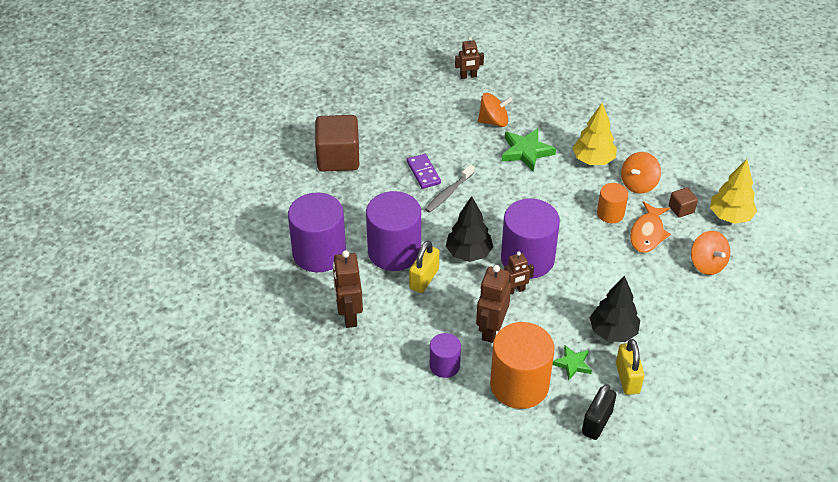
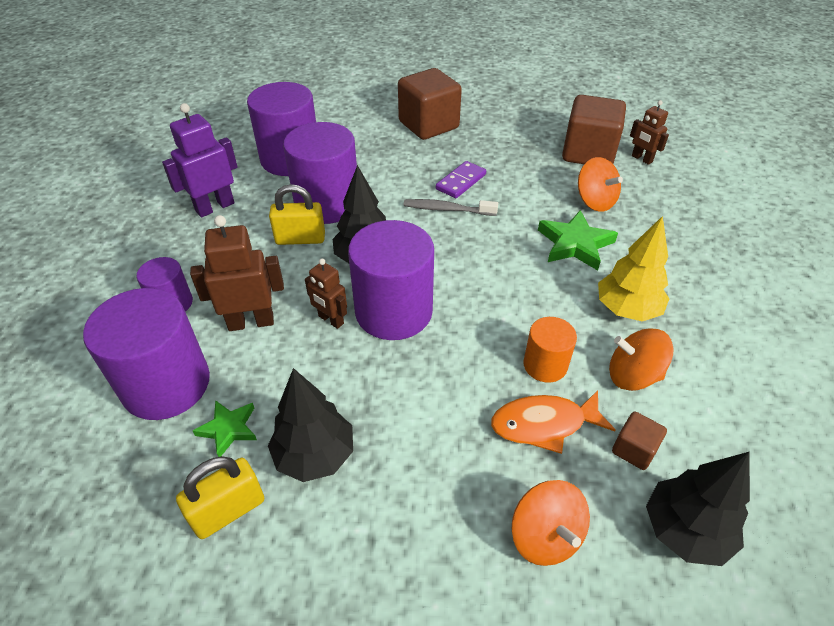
camera: 60 degrees right, 0 degrees up
brown robot [333,250,363,328] -> purple robot [162,103,237,218]
orange cylinder [490,322,554,409] -> purple cylinder [83,288,210,420]
black padlock [582,384,616,440] -> none
orange spinning top [691,231,730,275] -> orange spinning top turned 60 degrees counterclockwise [512,480,590,566]
yellow tree [710,159,757,224] -> black tree [646,452,750,566]
none -> brown cube [562,95,626,164]

